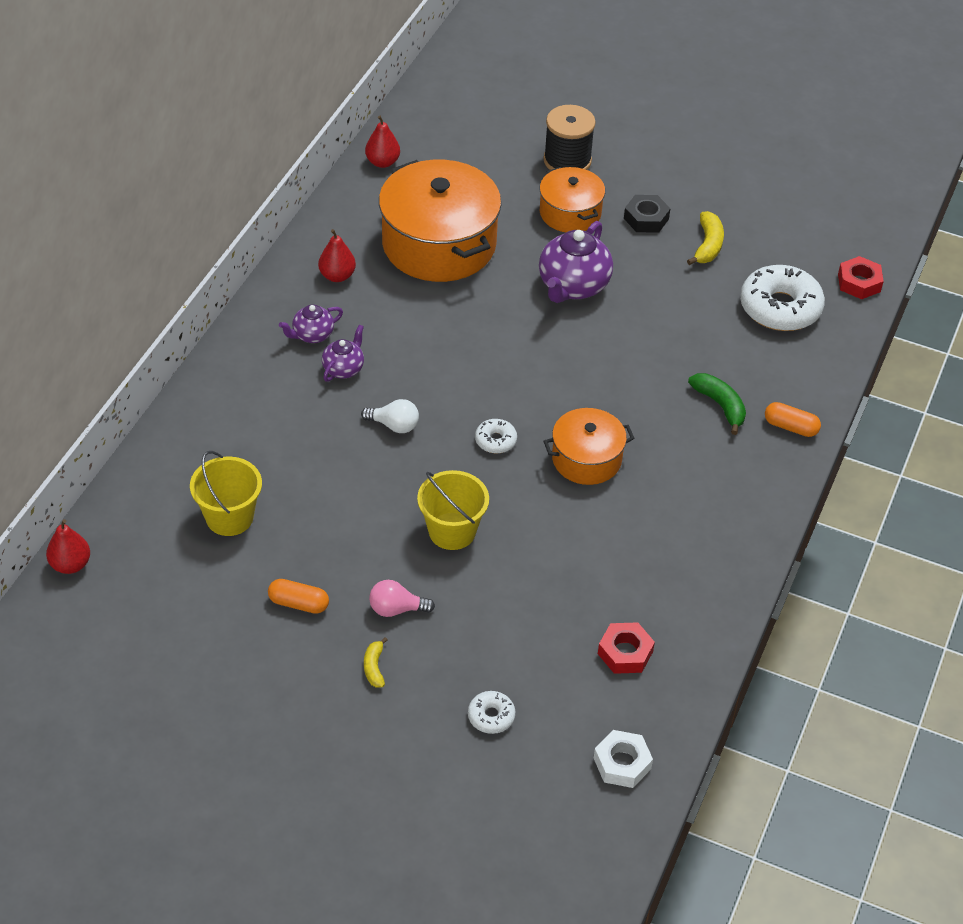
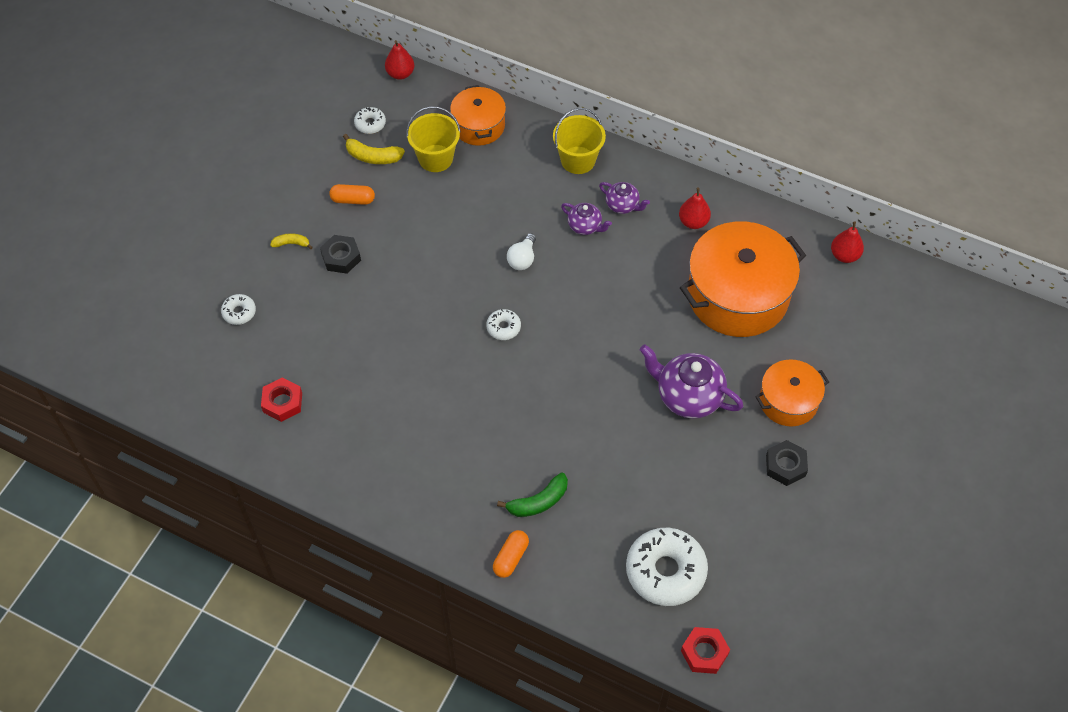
camera: 95 degrees right, 10 degrees up
orange capsule [268,579,329,614] -> orange capsule turned 75 degrees clockwise [329,184,375,205]
purple teapot [279,305,343,343] -> purple teapot turned 150 degrees clockwise [599,182,650,214]
pink light bulb [369,580,435,617] -> black nut [320,235,361,274]
yellow bucket [417,470,489,550] -> yellow bucket moved to [553,108,606,174]
black spool [543,105,596,170] -> none
orange pot [544,408,634,485] -> orange pot moved to [450,85,506,146]
white nut [594,730,653,788] -> none
yellow banana [687,211,724,265] -> yellow banana moved to [343,134,405,164]
none -> white donut [354,107,386,134]

